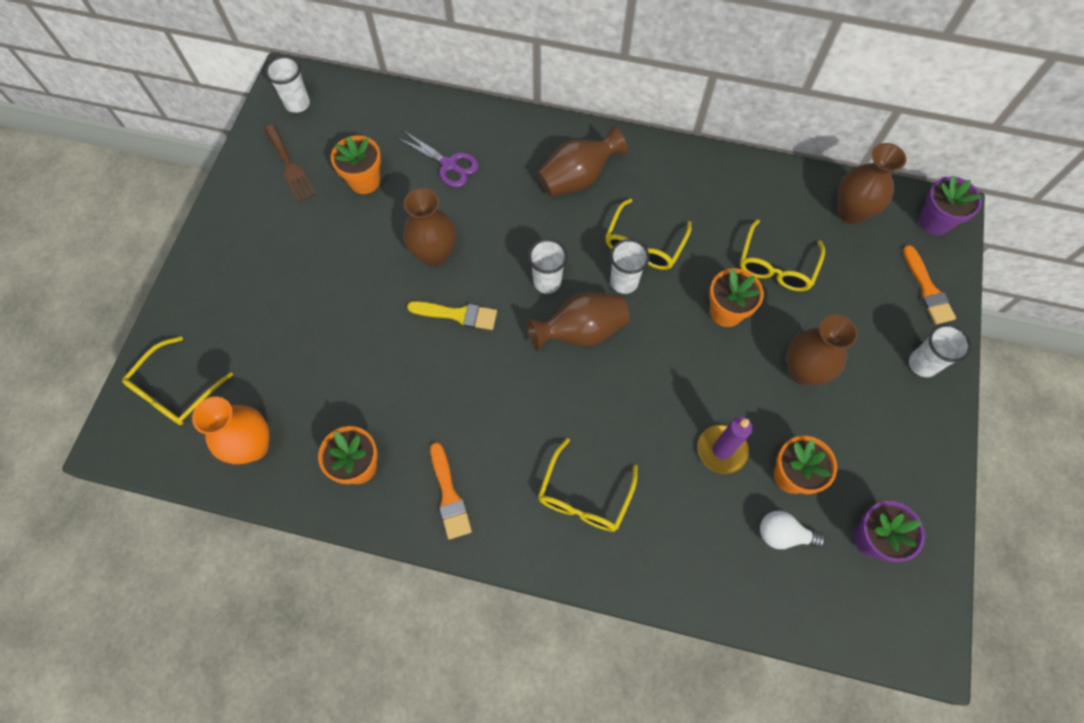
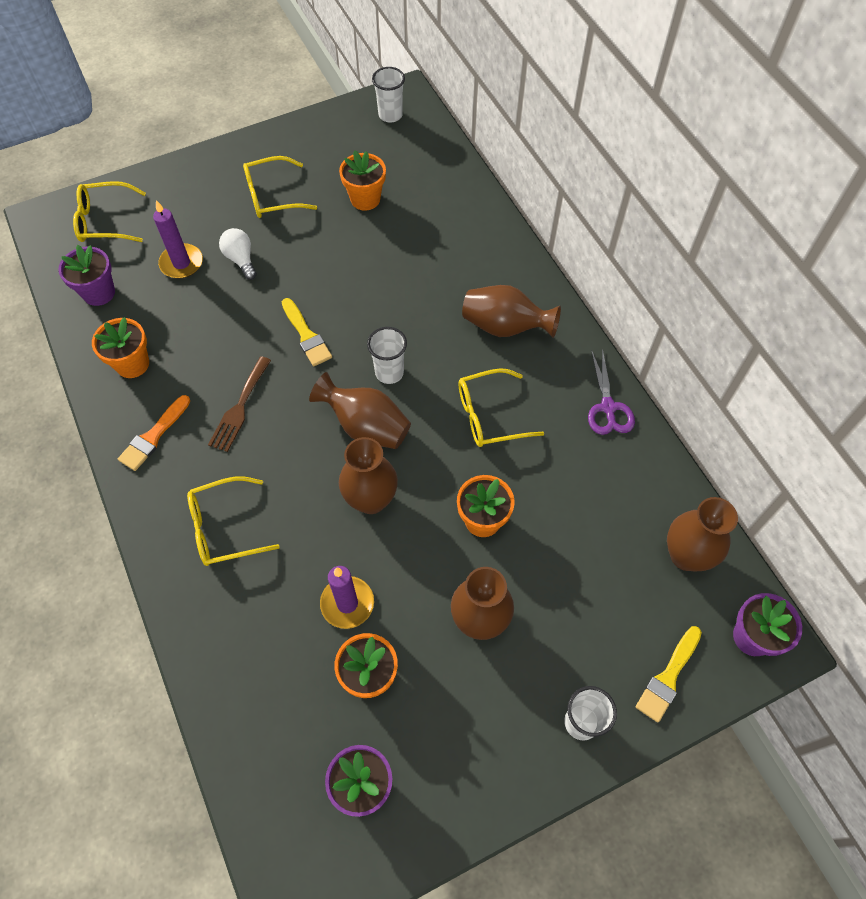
camera: 50 degrees right, 5 degrees down
orange vase [192,397,270,464] -> purple flower pot [58,245,115,306]
brown fork [264,124,316,203] -> brown fork moved to [208,356,271,452]
purple scissors [398,131,479,187] -> purple scissors moved to [588,348,635,435]
brown vase [403,188,456,267] -> brown vase moved to [339,437,398,514]
white cup [610,239,650,294] -> none
yellow glasses [740,219,825,291] -> yellow glasses moved to [243,156,317,218]
white light bulb [760,511,826,549] -> white light bulb moved to [219,228,257,280]
orange brush [903,245,956,324] -> yellow brush [636,626,702,723]
none -> purple candle [153,200,203,279]

